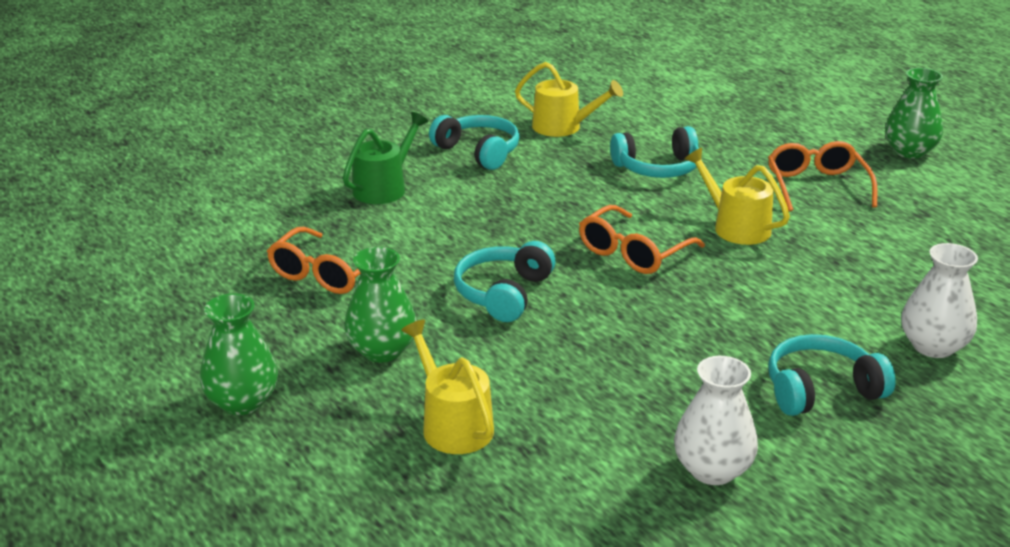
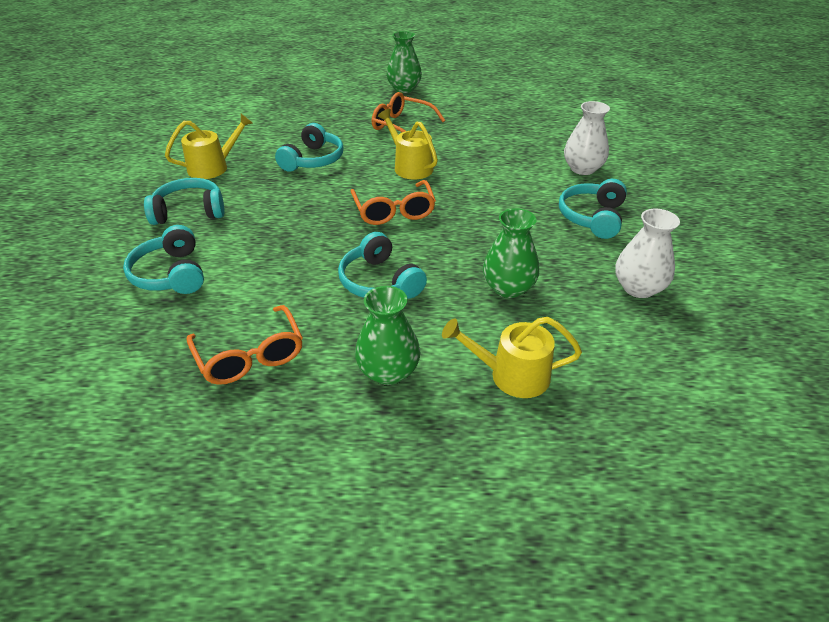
camera: 55 degrees left, 10 degrees up
green vase [200,294,278,415] -> green vase moved to [483,208,539,298]
green watering can [343,112,428,204] -> turquoise headphones [123,225,204,294]
yellow watering can [685,148,790,245] -> yellow watering can turned 60 degrees clockwise [378,109,438,180]

